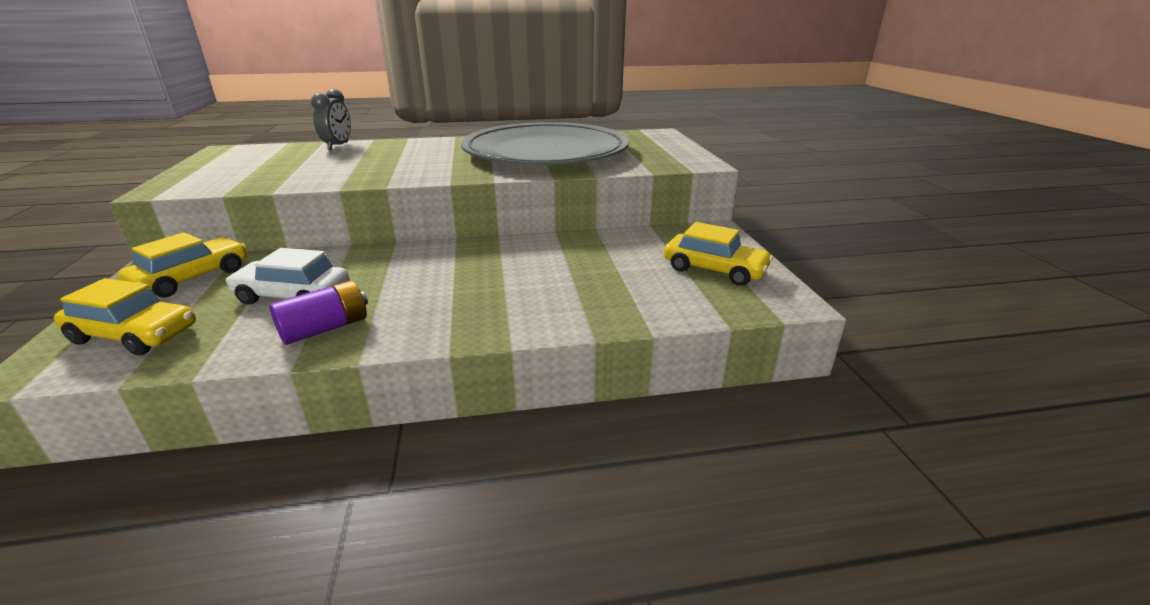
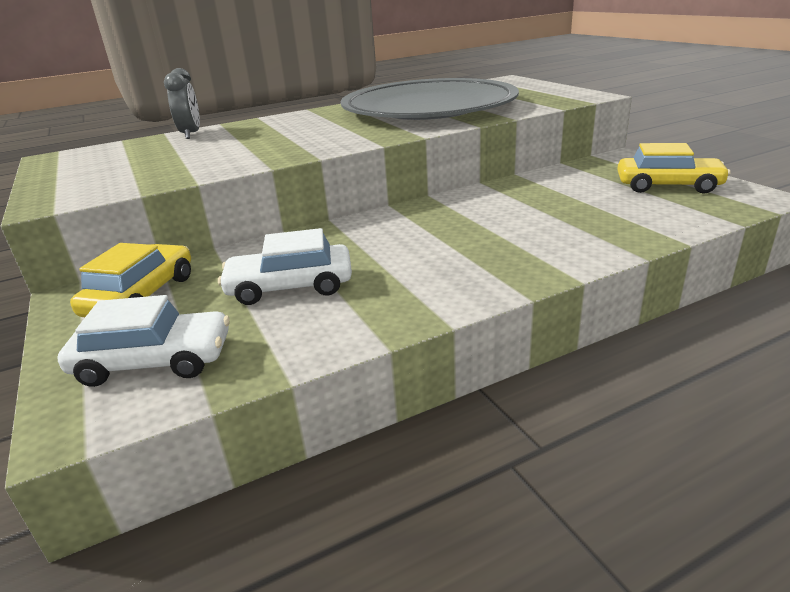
camera: 15 degrees left, 0 degrees up
yellow car [54,278,196,355] -> white car [57,295,230,387]
purple battery [270,280,368,345] -> none

